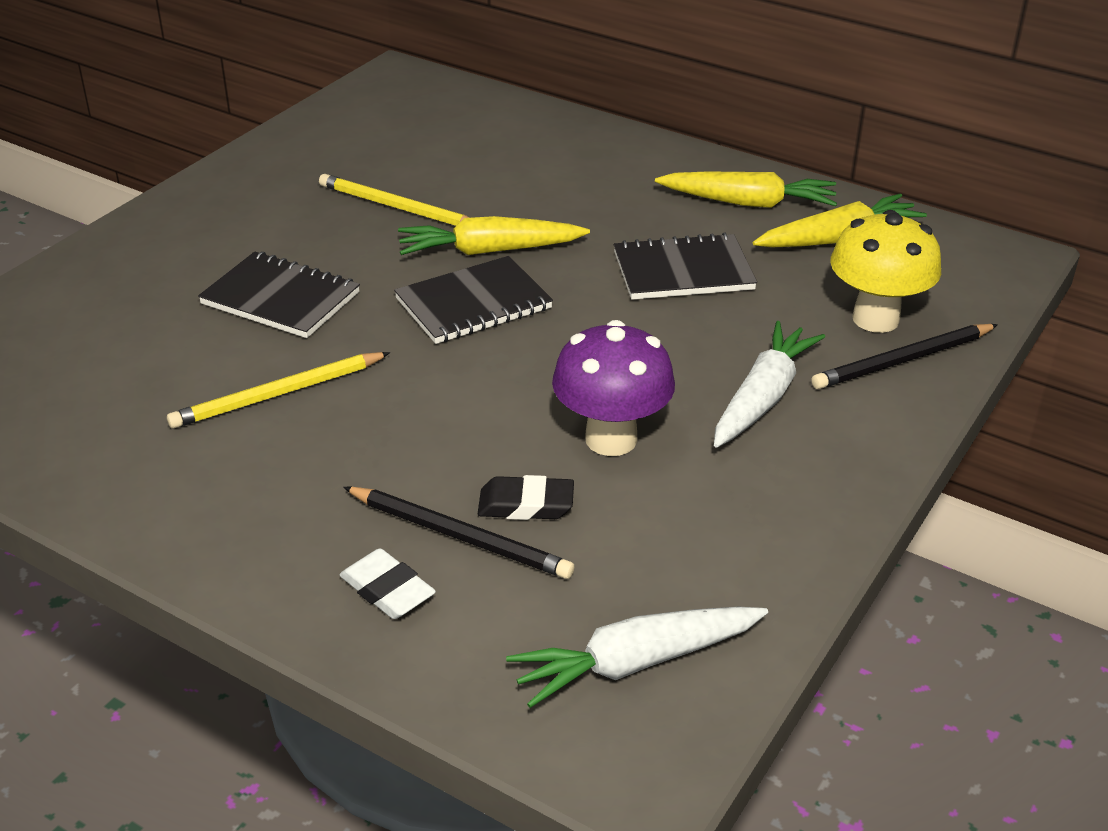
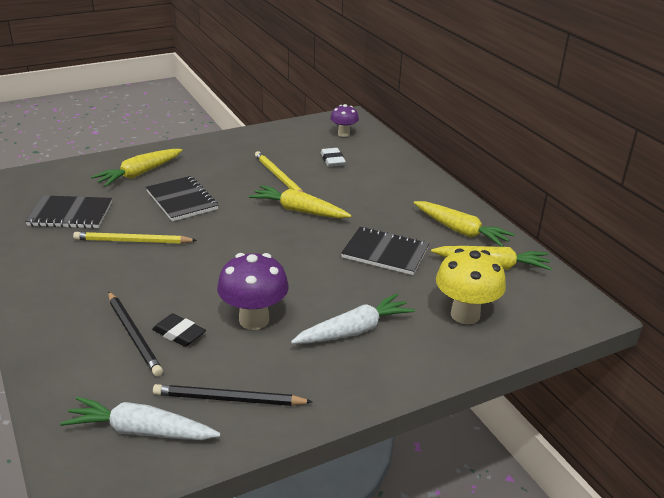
camera: 30 degrees right, 5 degrees down
white eraser [340,548,436,619] -> white eraser moved to [321,148,346,167]
black notebook [394,256,553,344] -> black notebook moved to [25,195,112,229]
black pencil [811,324,998,389] -> black pencil moved to [153,384,313,406]
none -> yellow carrot [91,149,182,187]
none -> purple mushroom [330,104,359,137]

